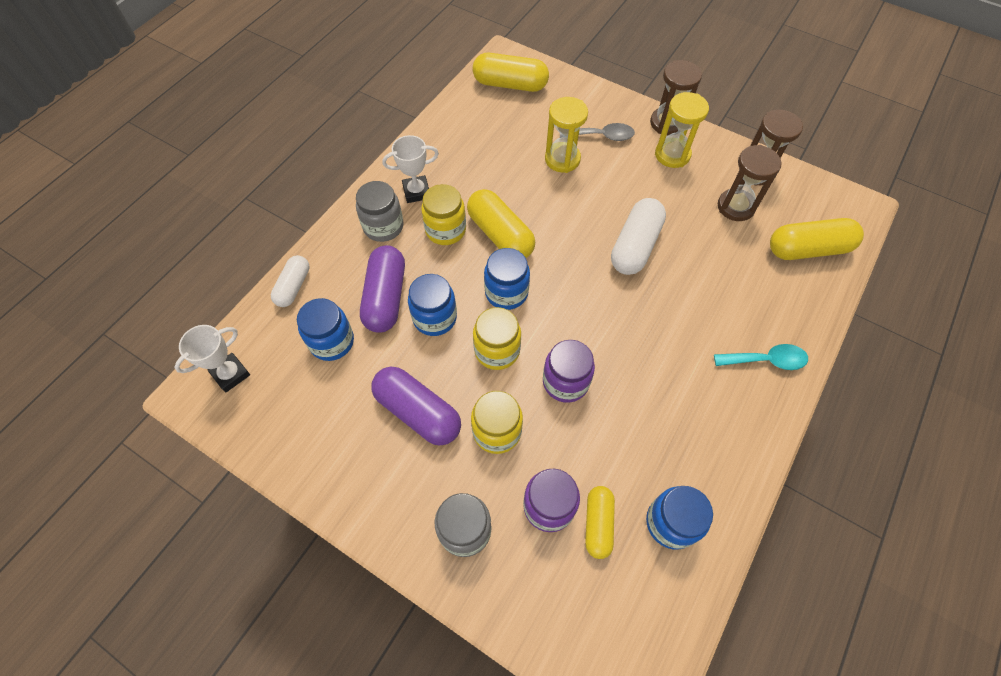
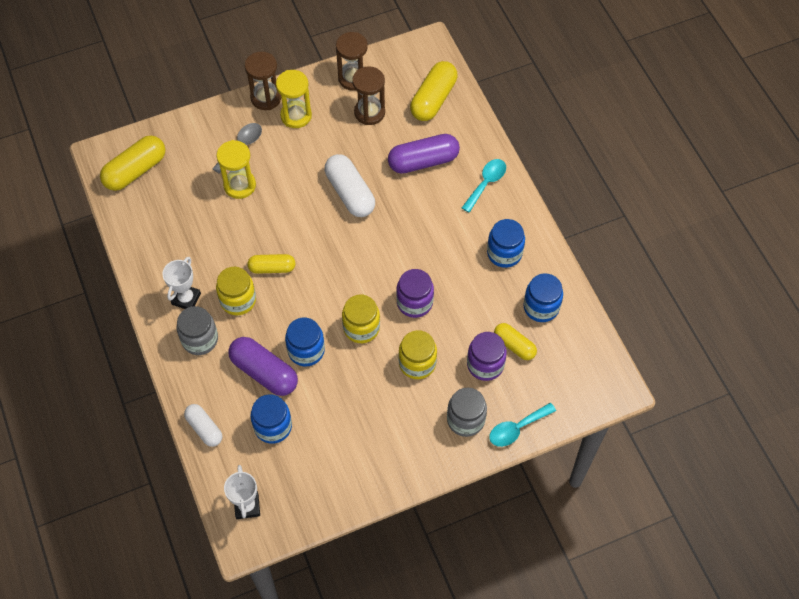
camera: 55 degrees left, 0 degrees up
purple capsule [371,367,461,446] -> purple capsule moved to [388,134,460,174]
yellow capsule [467,189,535,258] -> yellow capsule [247,254,295,274], size x0.62
blue jar [484,248,530,310] -> blue jar moved to [487,219,525,268]
none -> turquoise spoon [489,403,556,447]

